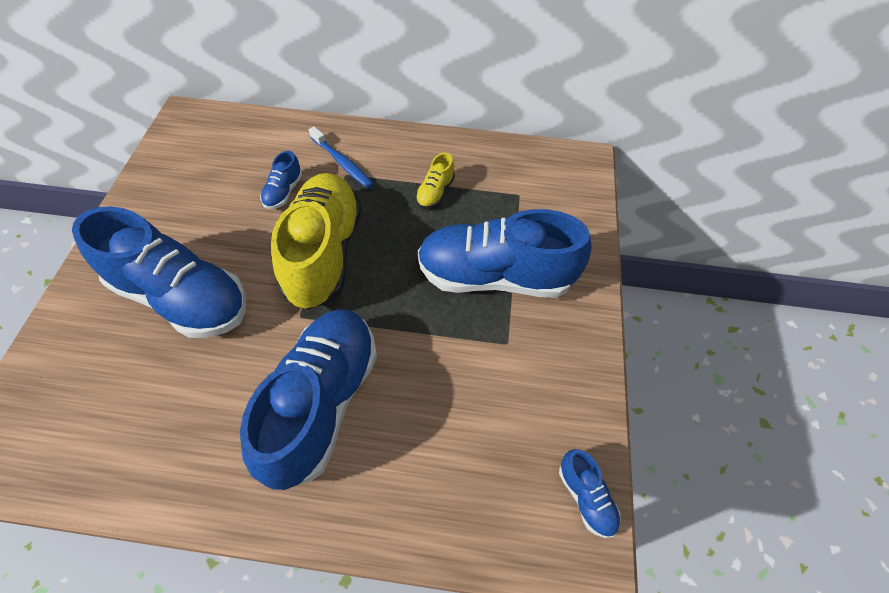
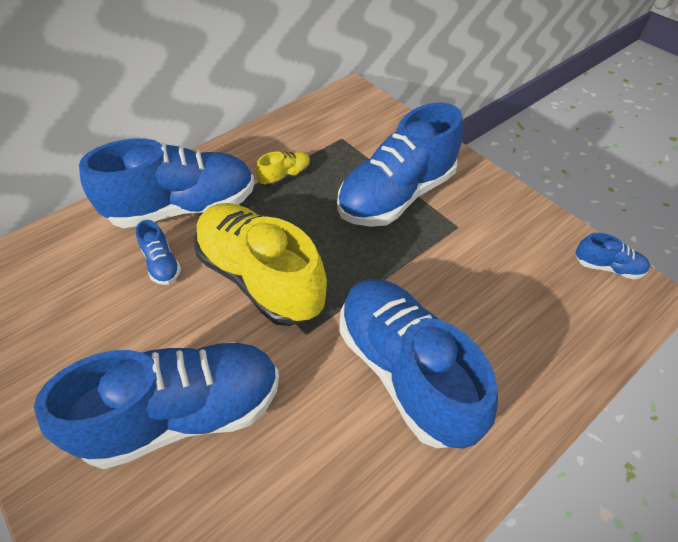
camera: 45 degrees left, 5 degrees down
blue toothbrush [309,126,374,189] -> blue shoe [79,138,255,228]
yellow shoe [415,153,455,209] -> yellow shoe turned 105 degrees counterclockwise [256,151,311,187]

